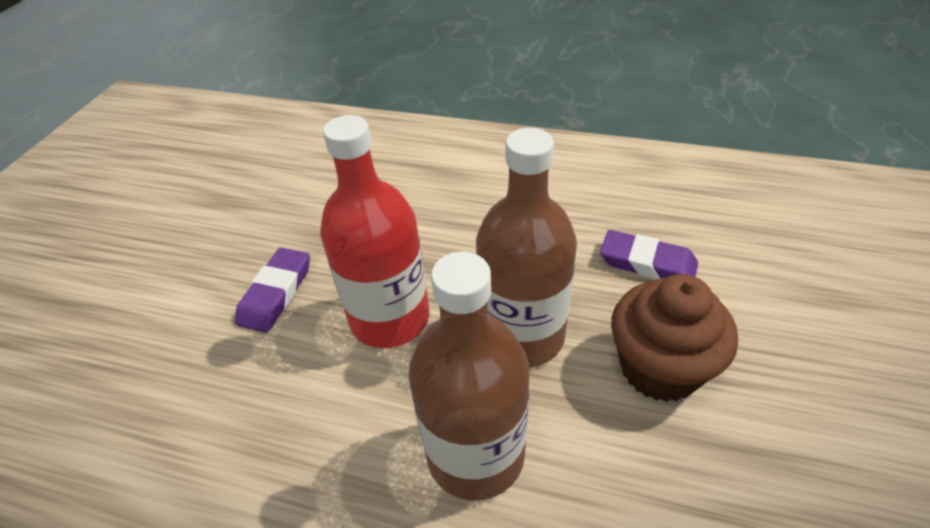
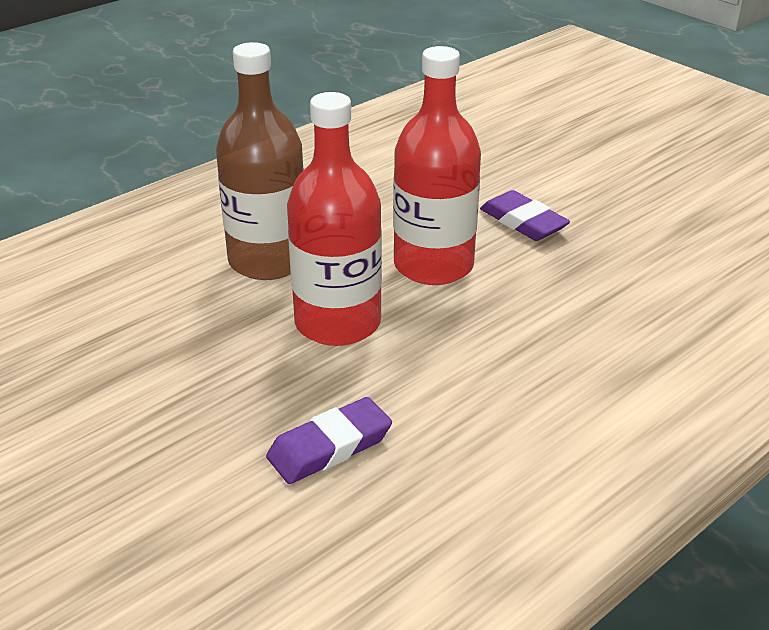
camera: 120 degrees right, 10 degrees down
brown bottle [476,128,577,368] -> red bottle [287,92,382,346]
brown cupcake [611,274,738,402] -> none

